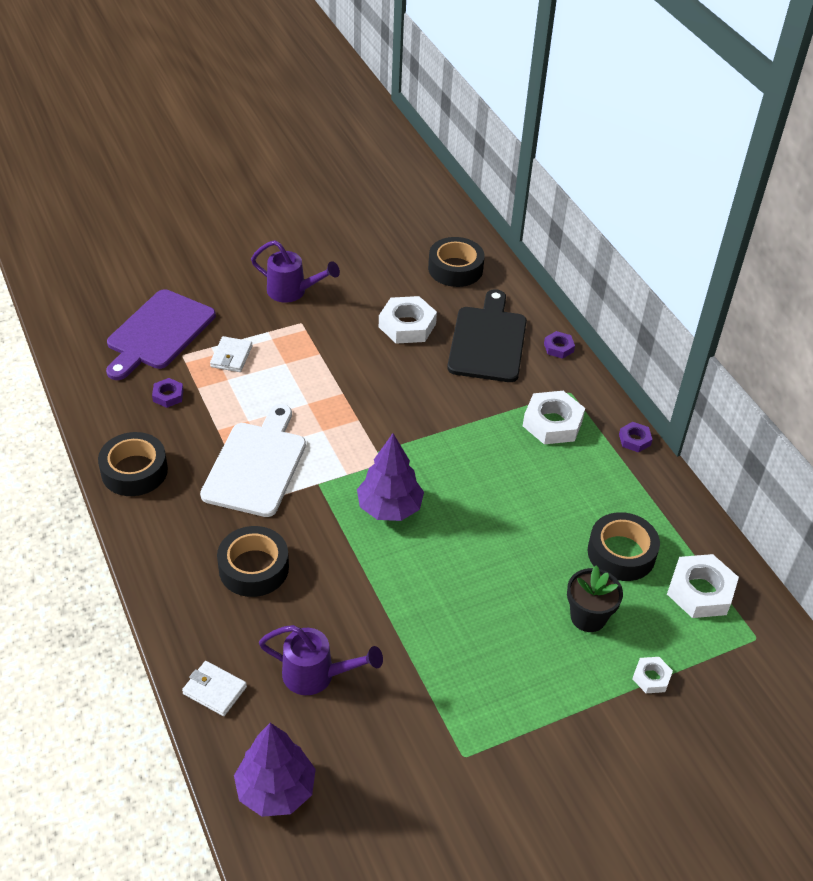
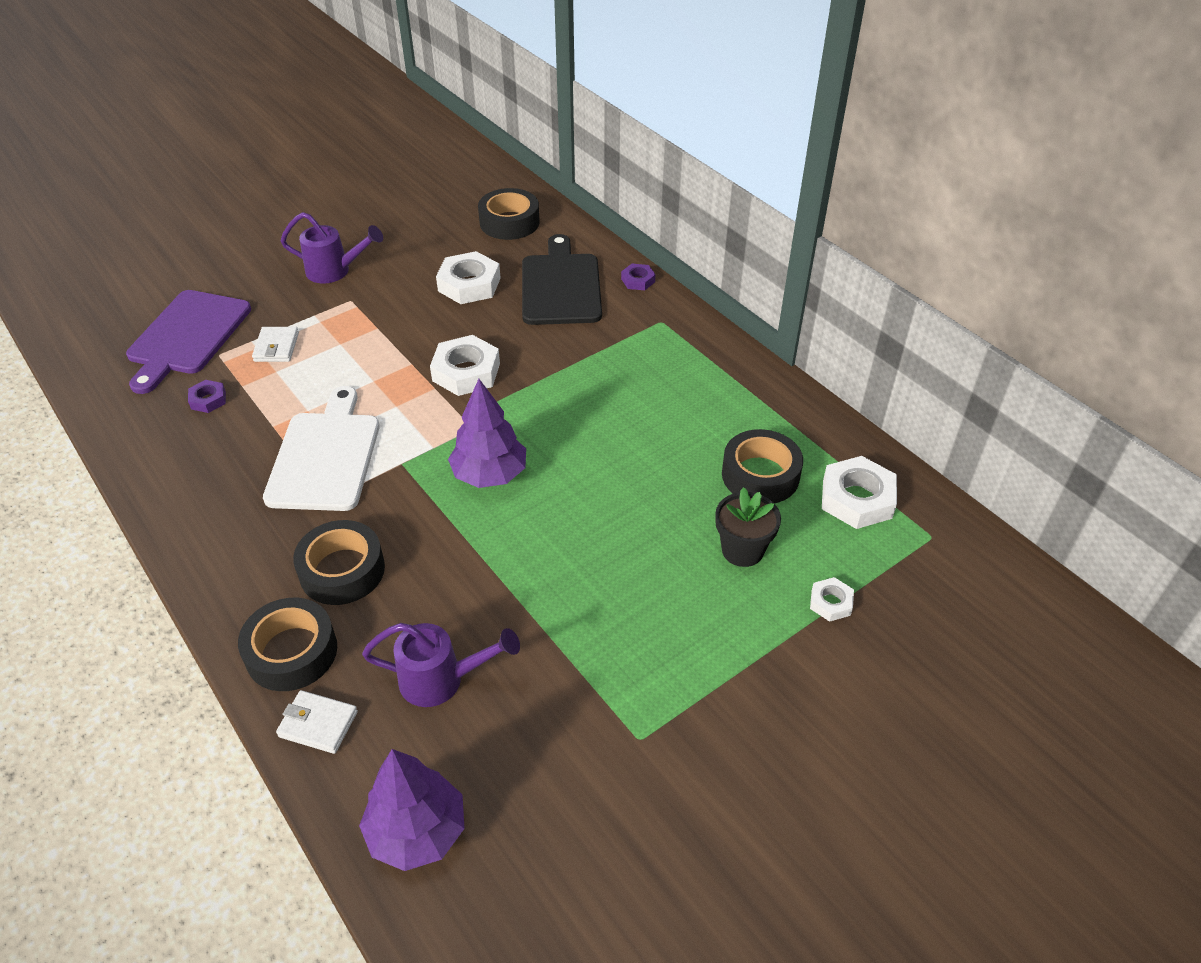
camera: 10 degrees left, 0 degrees up
black tape [98,432,168,496] -> black tape moved to [238,598,337,691]
white nut [523,391,585,444] -> white nut moved to [430,335,500,396]
purple nut [619,422,653,453] -> none

